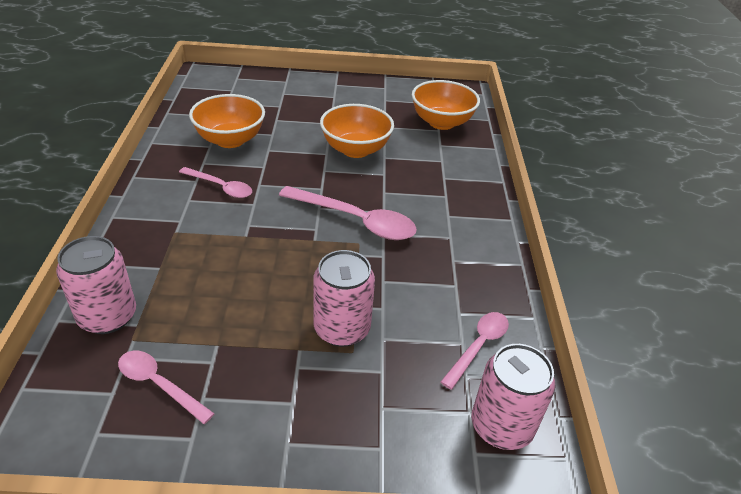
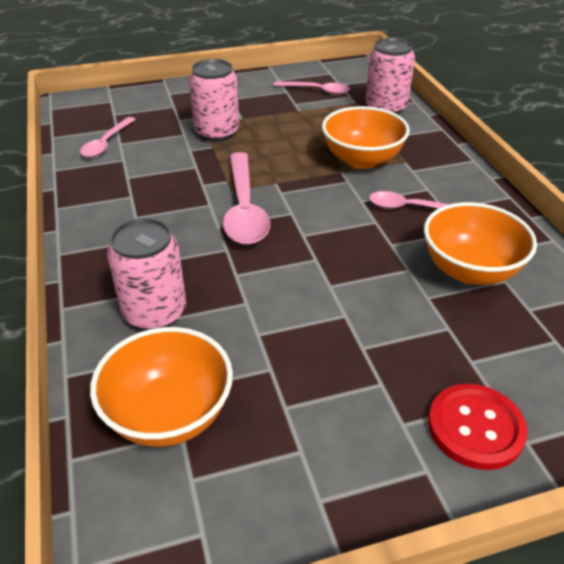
camera: 165 degrees right, 0 degrees up
pink spoon [279,186,417,240] -> pink spoon turned 105 degrees counterclockwise [223,152,270,245]
orange bowl [320,104,394,158] -> orange bowl moved to [322,106,410,169]
pink can [472,344,556,450] -> pink can moved to [107,218,186,330]
none -> red button [428,384,528,470]

